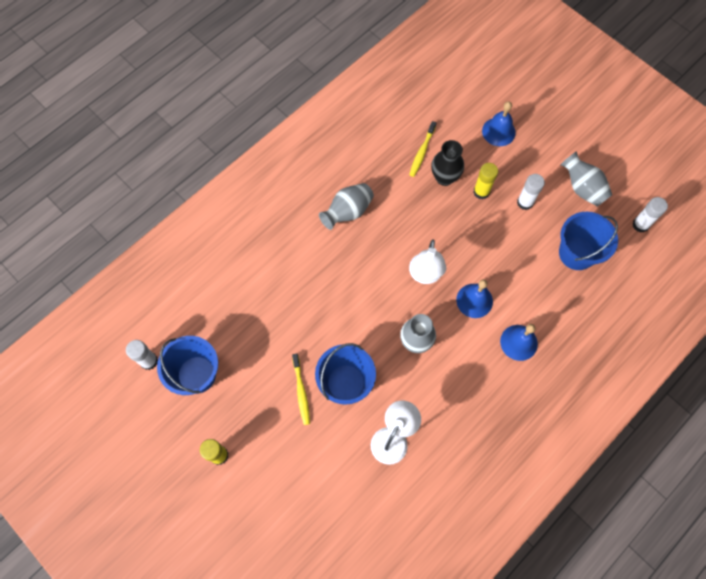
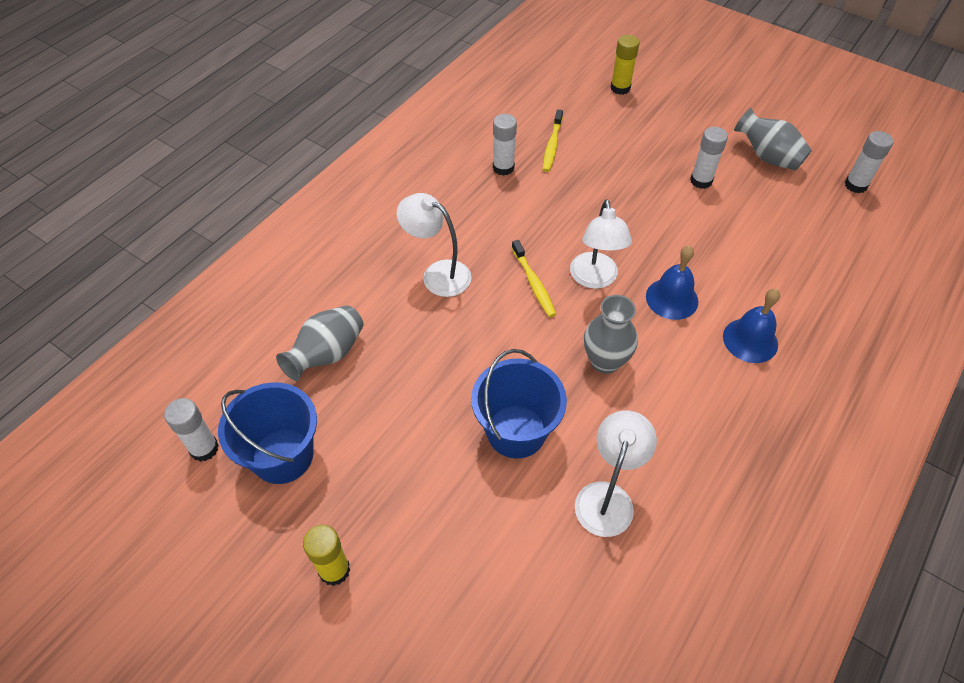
camera: 10 degrees left, 15 degrees down
yellow toothbrush [292,354,310,425] -> yellow toothbrush moved to [512,240,556,317]
grey vase [319,183,374,230] -> grey vase moved to [276,305,364,381]
black vase [431,140,464,186] -> none
yellow glue stick [473,163,498,199] -> yellow glue stick moved to [611,35,640,95]
blue bell [482,101,516,146] -> none
blue bucket [559,212,618,270] -> none
none -> white lamp [397,193,472,297]
none -> white glue stick [493,114,517,176]

